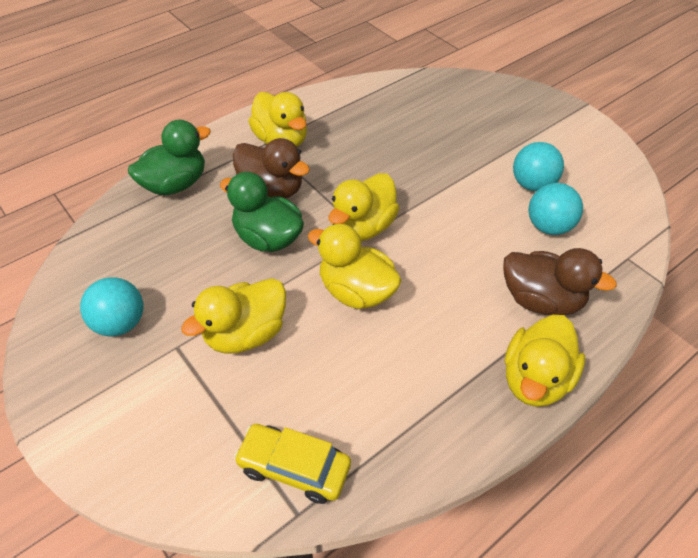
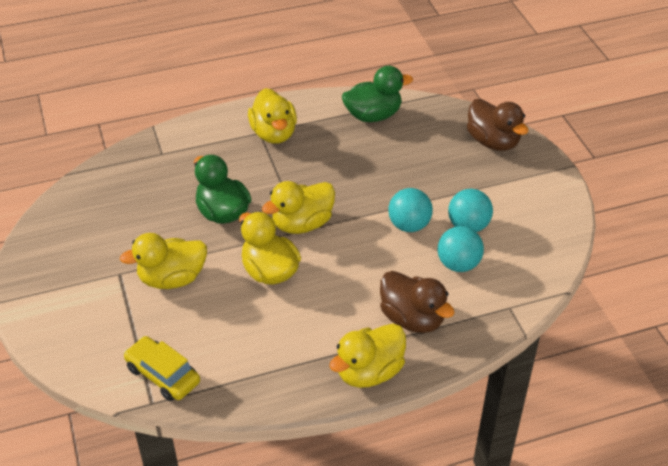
camera: 20 degrees right, 5 degrees down
turquoise ball [80,277,143,336] -> turquoise ball moved to [388,188,433,232]
green duck [128,120,211,195] -> green duck moved to [342,66,413,122]
brown duck [233,138,310,199] -> brown duck moved to [467,99,529,151]

